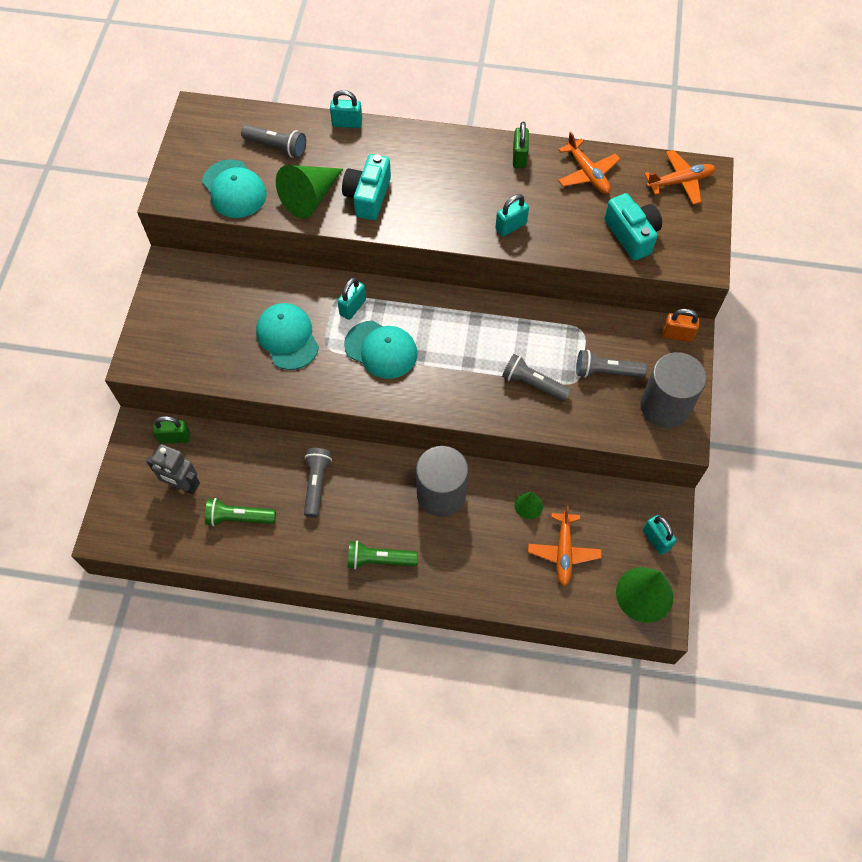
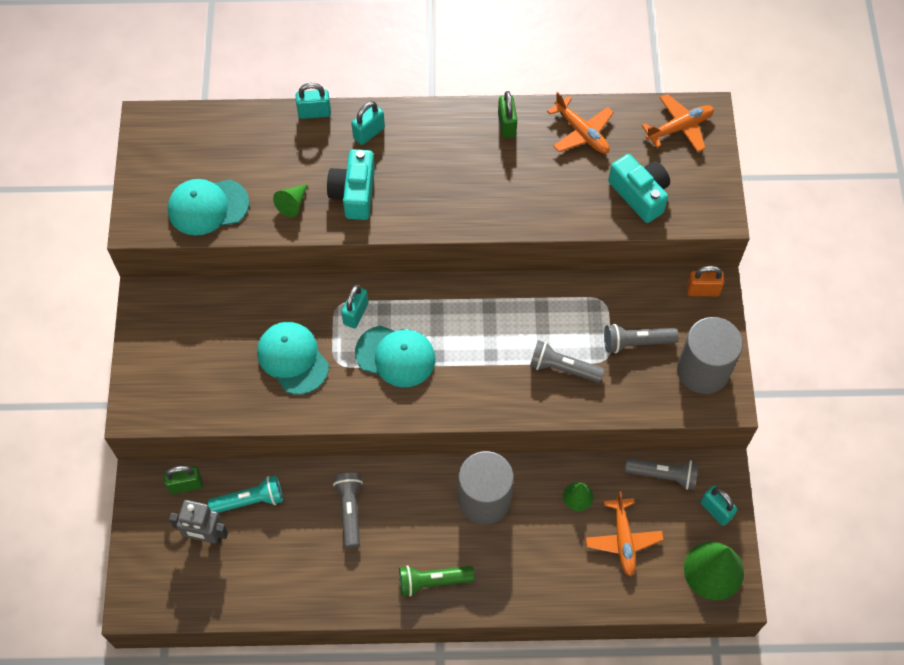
camera: 10 degrees left, 0 degrees up
turquoise cap [202,159,267,218] -> turquoise cap turned 120 degrees clockwise [168,179,249,235]
green flashlight [205,498,276,526] -> none
grey flashlight [241,125,306,158] -> grey flashlight moved to [625,458,699,490]
green cone [276,165,343,219] -> green cone [273,184,308,217], size x0.52
turquoise padlock [495,194,529,236] -> turquoise padlock moved to [351,101,385,145]
none -> turquoise flashlight [208,475,283,513]

